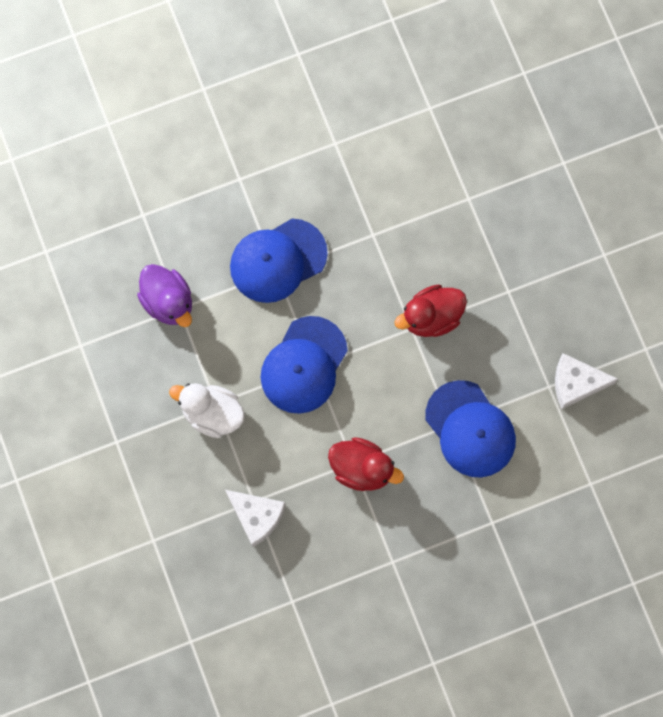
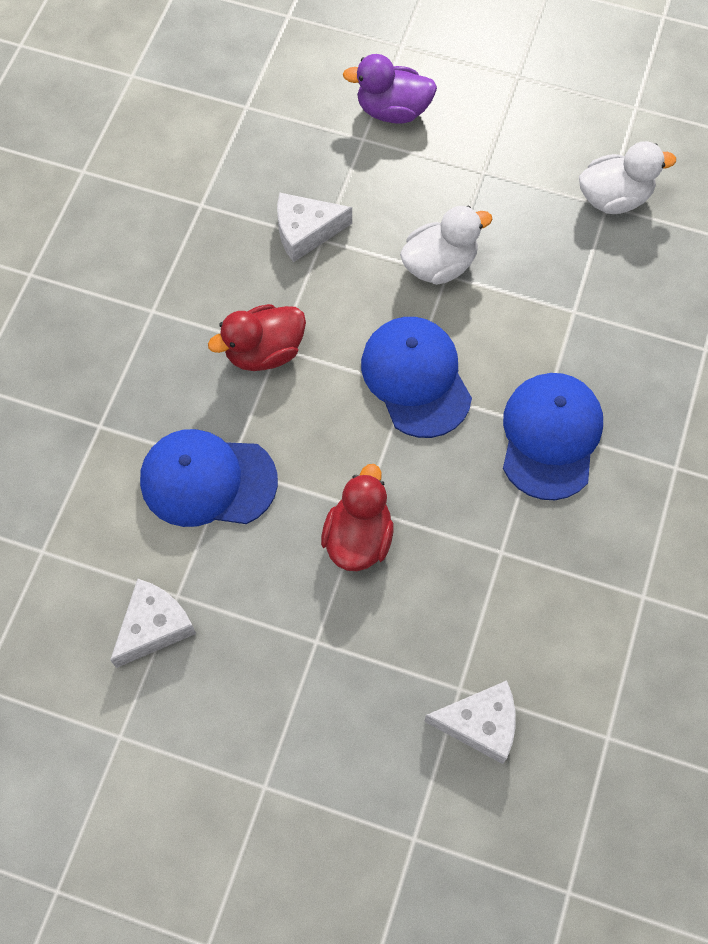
camera: 130 degrees right, 10 degrees down
purple duck [137,264,192,327] -> purple duck moved to [343,54,437,124]
none -> white cheese [424,680,516,764]
none -> white duck [579,141,676,214]

